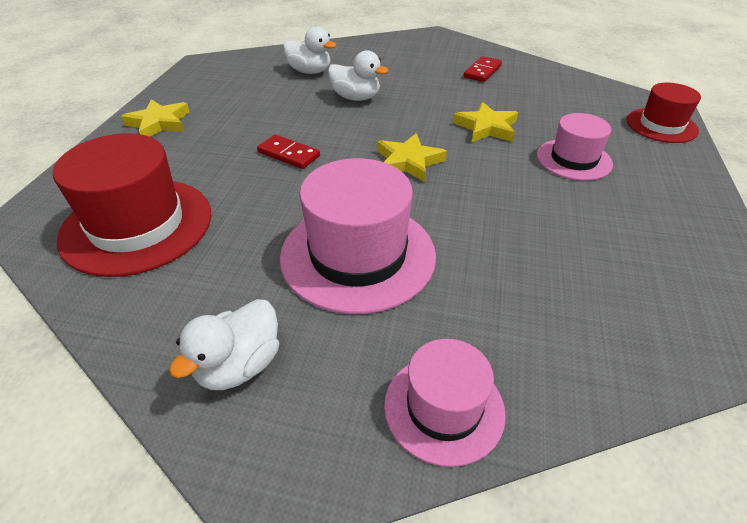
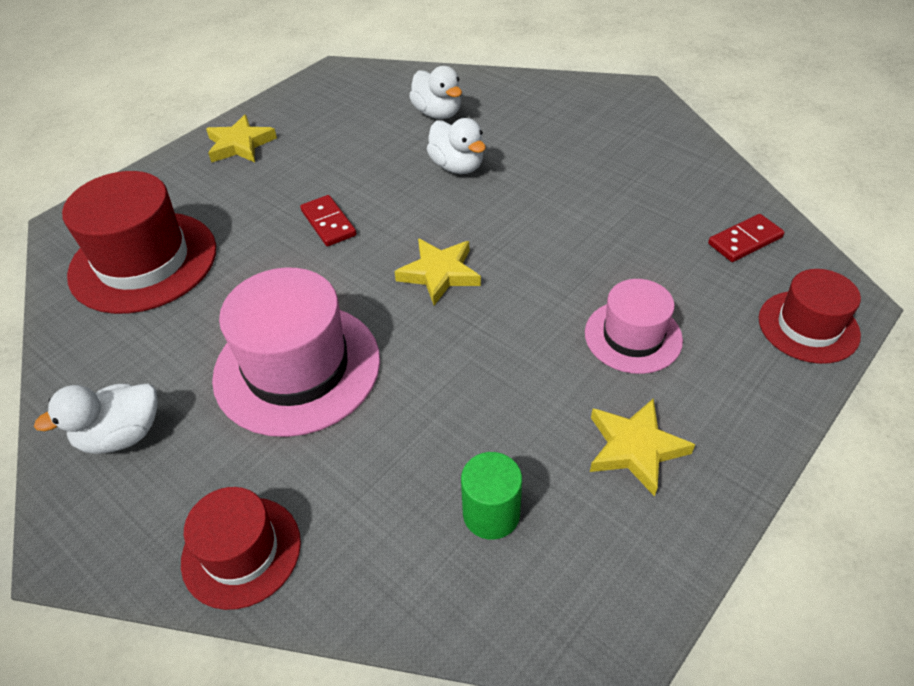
camera: 30 degrees right, 5 degrees up
pink hat [384,339,506,467] -> red hat [181,487,301,610]
yellow star [453,102,518,142] -> yellow star moved to [590,398,695,497]
red domino [463,56,502,82] -> red domino moved to [708,214,784,262]
none -> green cylinder [461,452,522,540]

